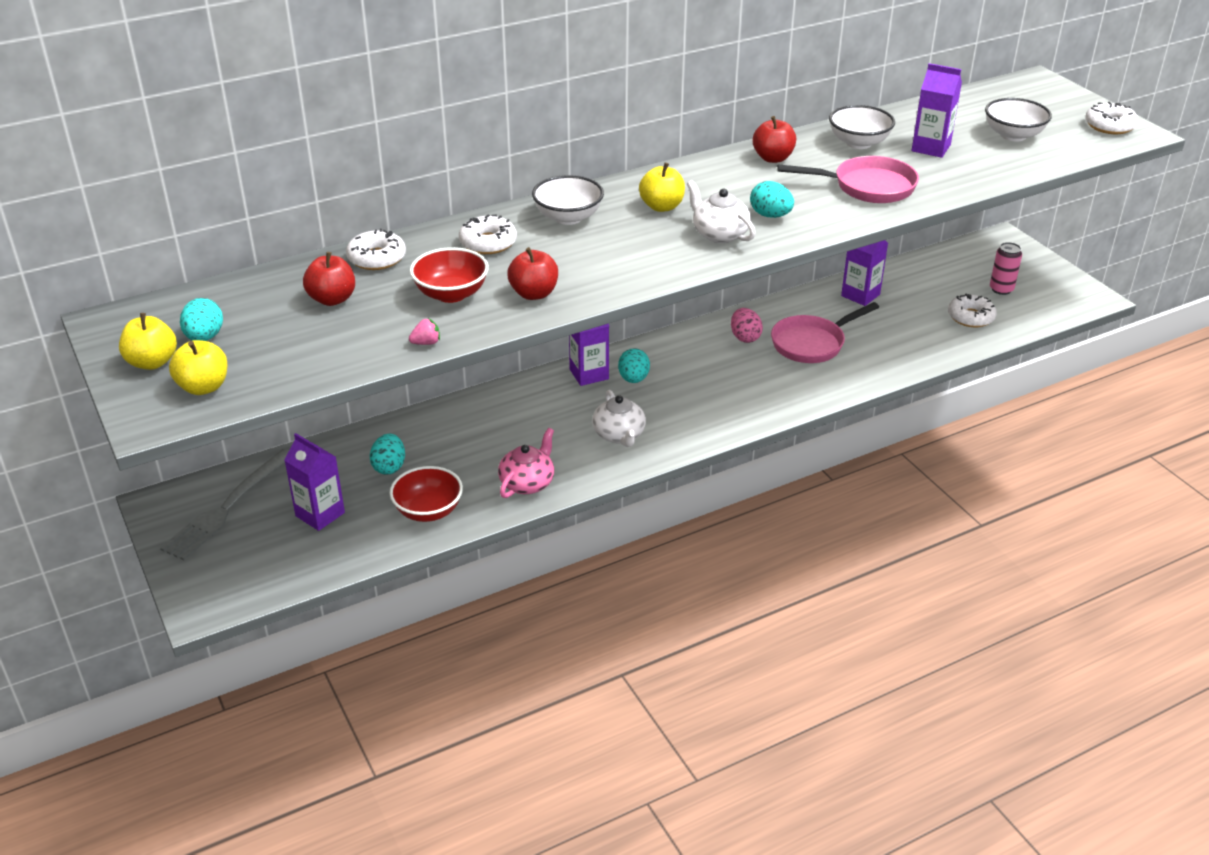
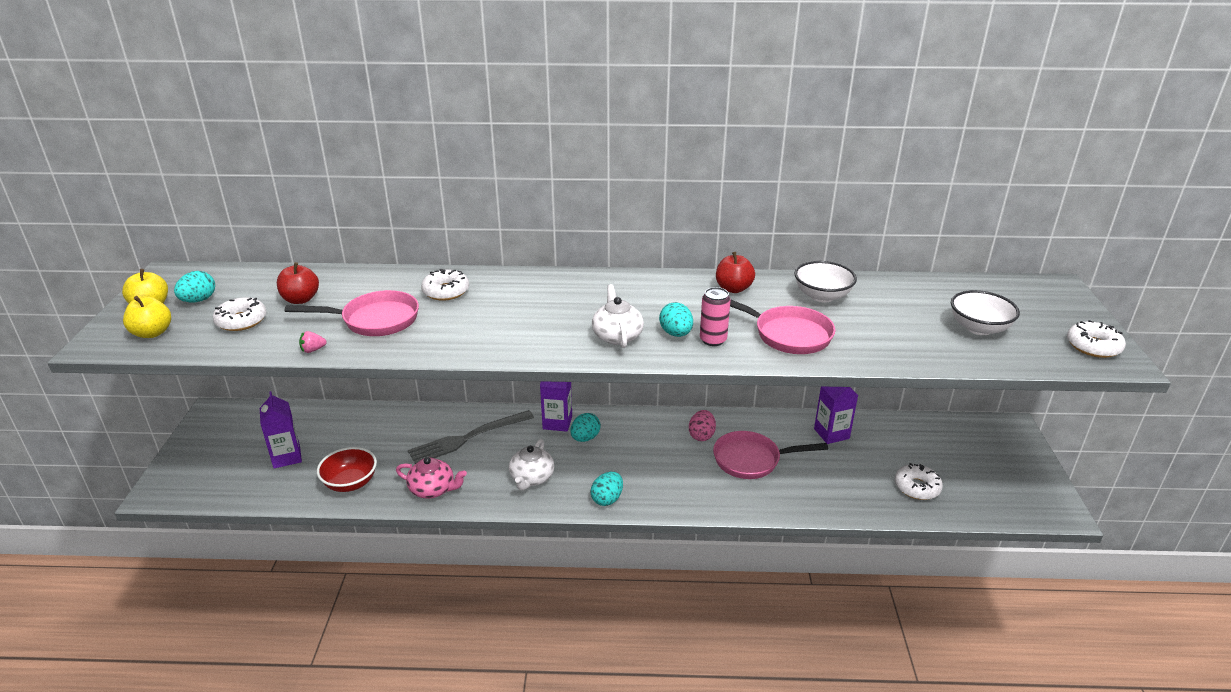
camera: 30 degrees right, 5 degrees down
grey fork [160,449,289,561] -> grey fork moved to [408,410,534,464]
white donut [346,228,406,270] -> white donut moved to [213,297,267,331]
turquoise egg [370,434,405,475] -> turquoise egg moved to [591,472,623,506]
pink strawberry [409,318,440,345] -> pink strawberry turned 150 degrees clockwise [299,331,326,353]
red bowl [410,247,489,303] -> pink pan [285,290,419,336]
pink teapot [498,428,554,498] -> pink teapot turned 45 degrees clockwise [396,457,467,499]
red apple [507,247,558,300] -> none
white bowl [532,175,604,225] -> none
yellow apple [639,163,685,212] -> none
purple carton [912,63,962,158] -> none
pink can [990,242,1022,295] -> pink can moved to [700,287,730,346]

